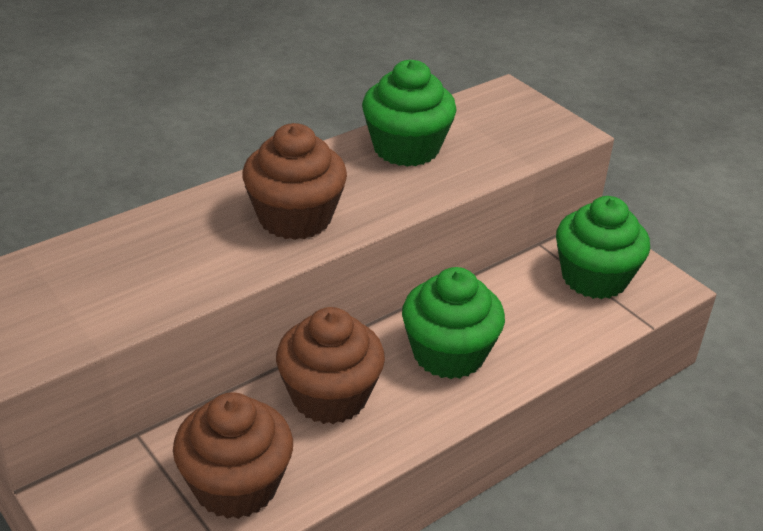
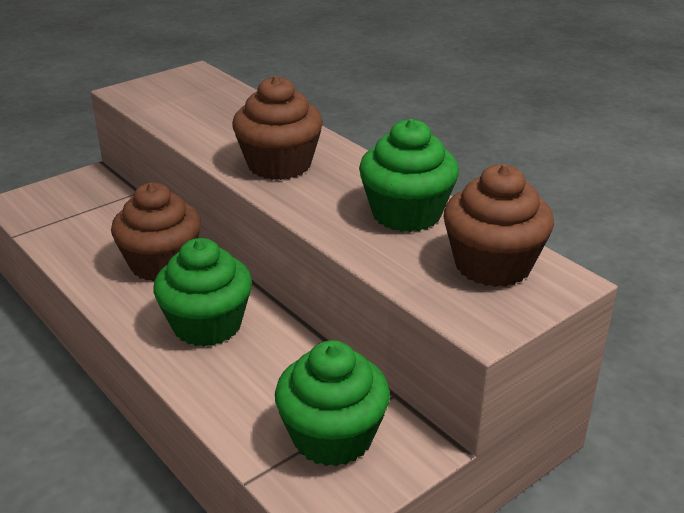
camera: 90 degrees right, 5 degrees down
brown cupcake [173,393,293,519] -> brown cupcake moved to [444,164,554,287]

